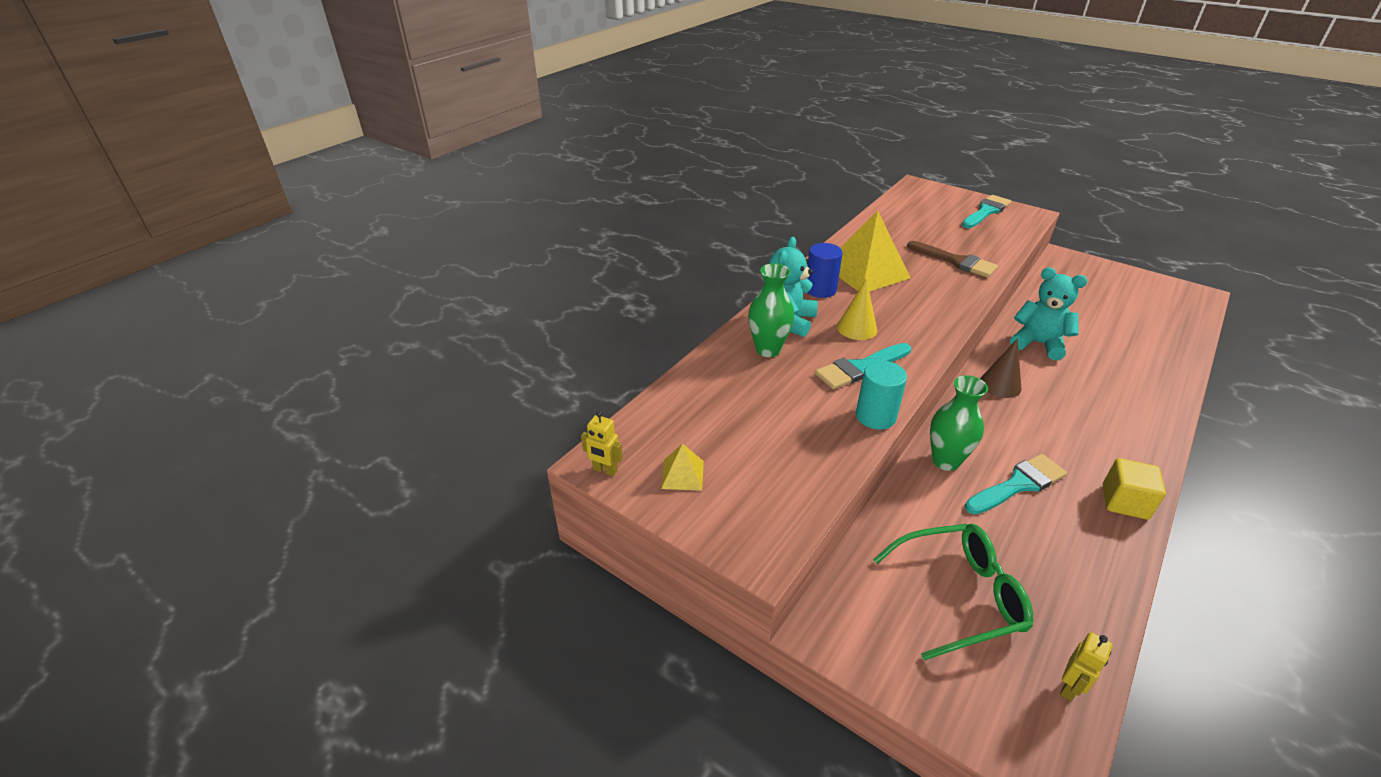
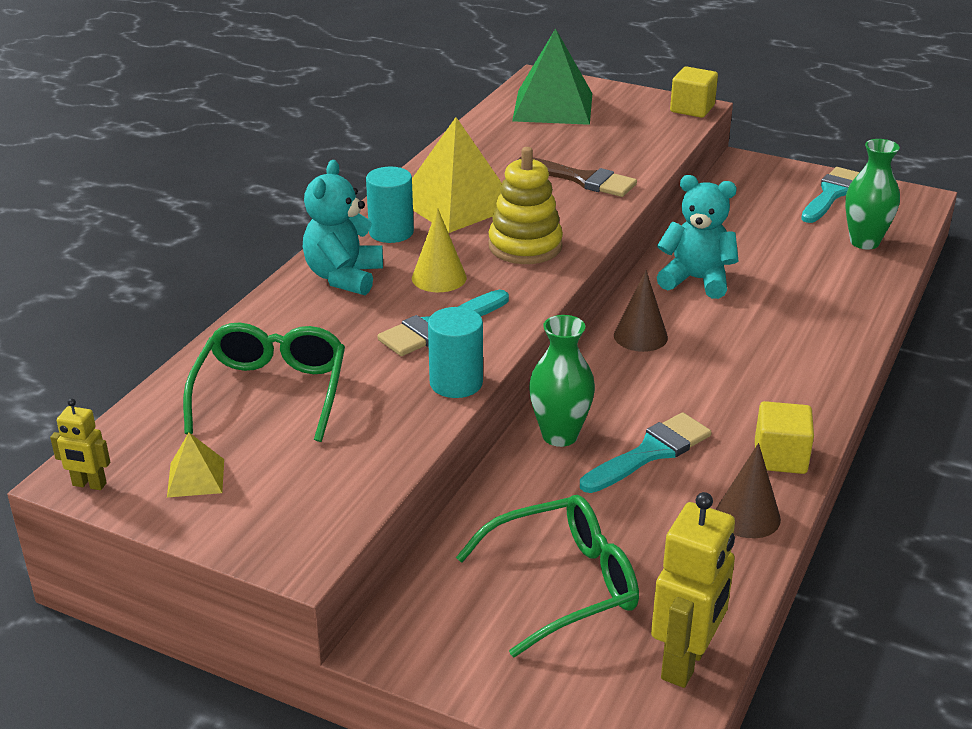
camera: 10 degrees left, 5 degrees down
green vase [748,263,794,357] -> green vase moved to [845,139,900,249]
blue cylinder [807,243,843,298] -> turquoise cylinder [366,167,414,243]
turquoise brush [962,195,1011,228] -> turquoise brush moved to [801,167,860,223]
yellow robot [1060,632,1113,701] -> yellow robot [651,492,735,688], size x1.93
none -> green glasses [183,323,345,442]
none -> yellow stacking toy [488,147,563,264]
none -> green pyramid [512,28,592,125]
none -> yellow cube [670,66,718,118]
none -> brown cone [716,443,781,538]

